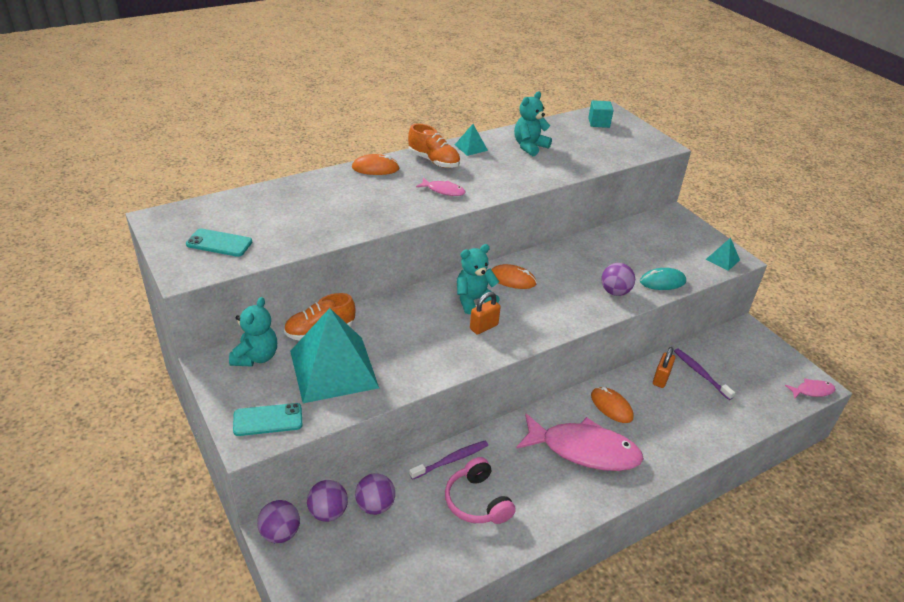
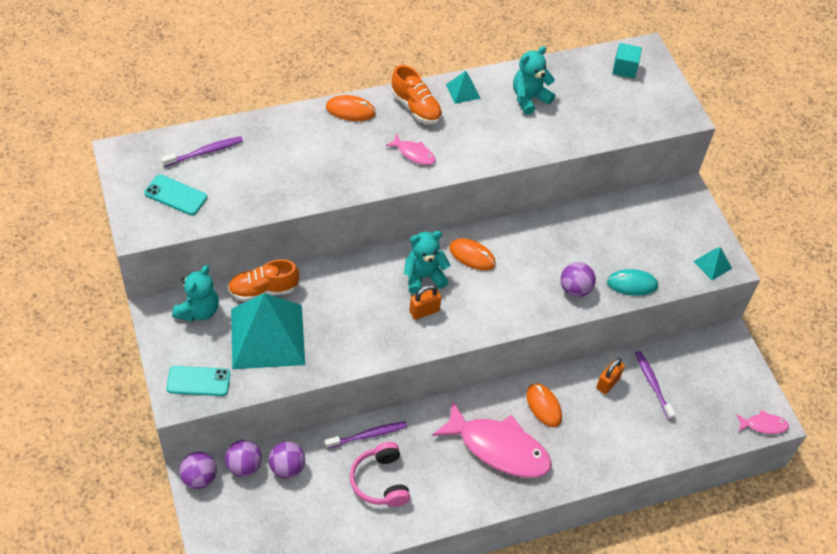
camera: 10 degrees right, 15 degrees up
none -> purple toothbrush [161,136,243,167]

